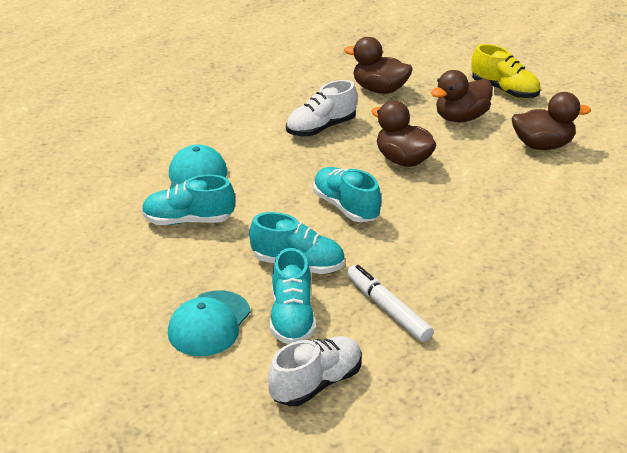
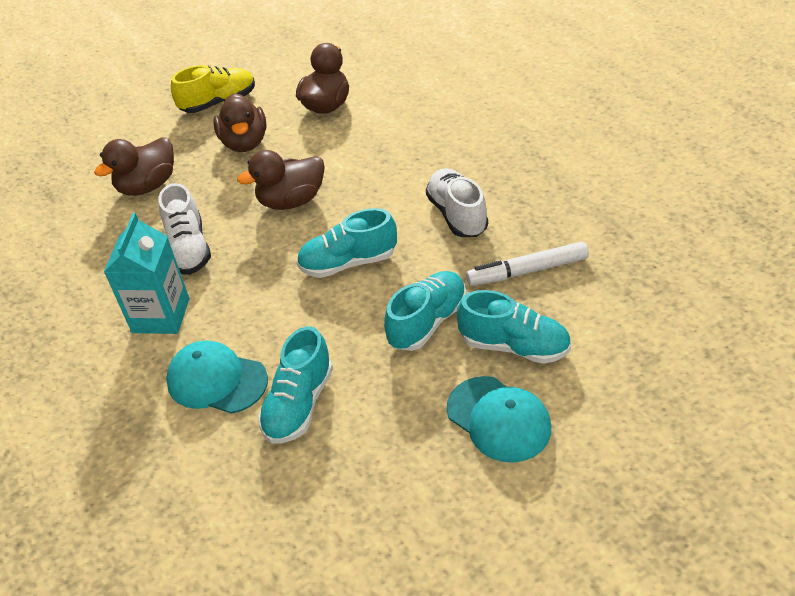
camera: 65 degrees left, 10 degrees up
white shoe [268,336,362,406] -> white shoe moved to [426,168,488,237]
none -> turquoise carton [104,213,190,334]

